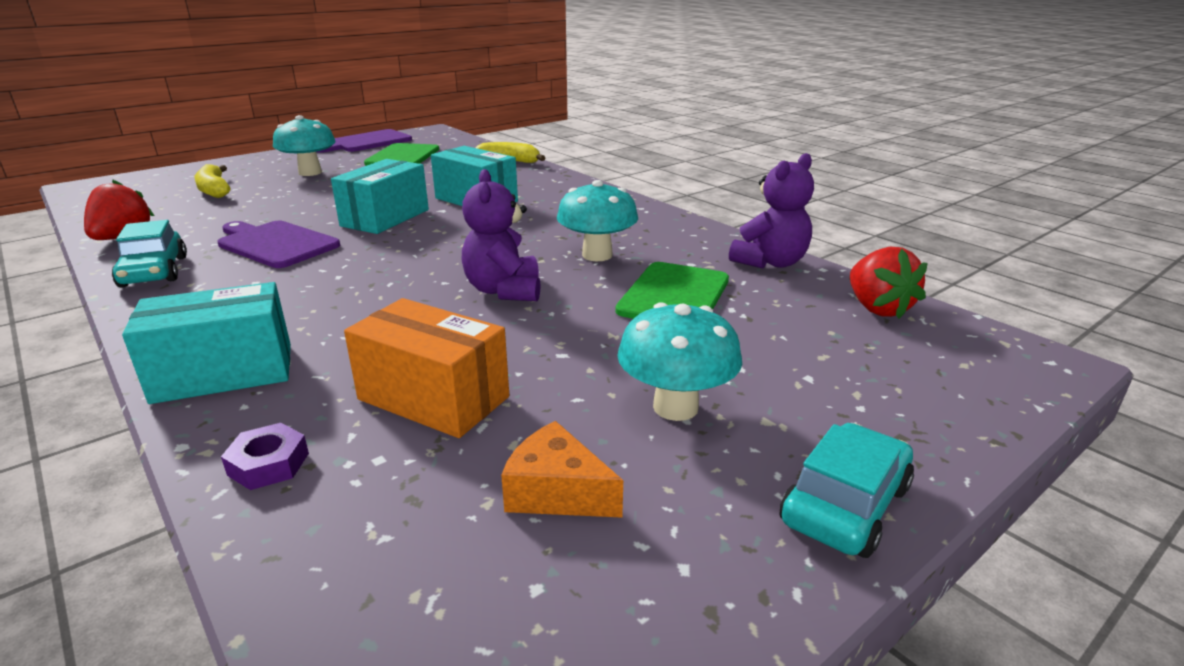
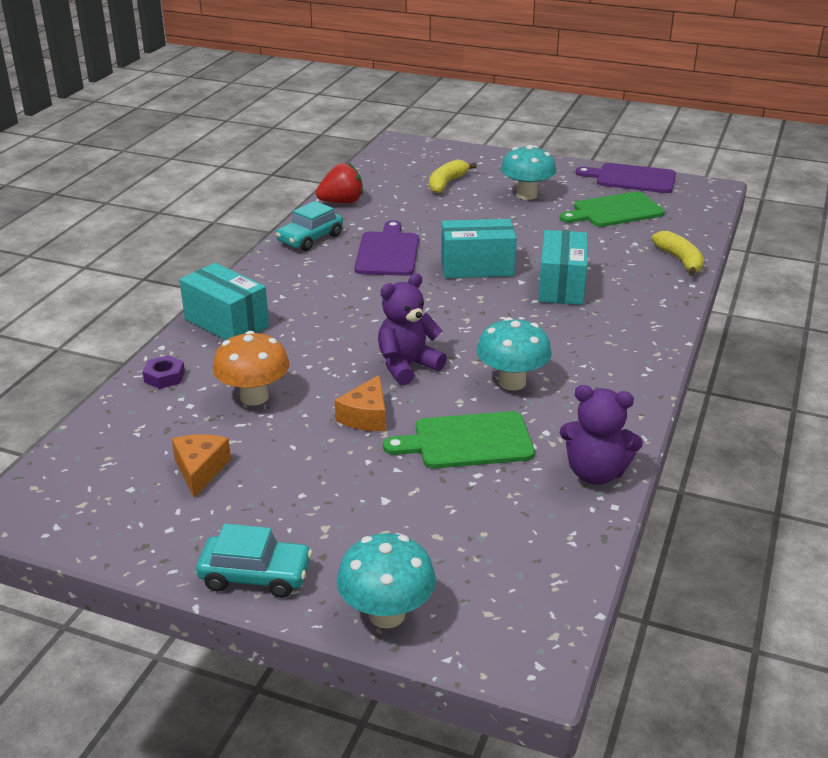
camera: 60 degrees right, 5 degrees up
orange box [344,298,509,438] -> orange mushroom [212,331,290,406]
turquoise mushroom [617,302,742,421] -> turquoise mushroom moved to [337,533,436,629]
red strawberry [850,247,928,319] -> none
none -> orange cheese [335,375,386,431]

